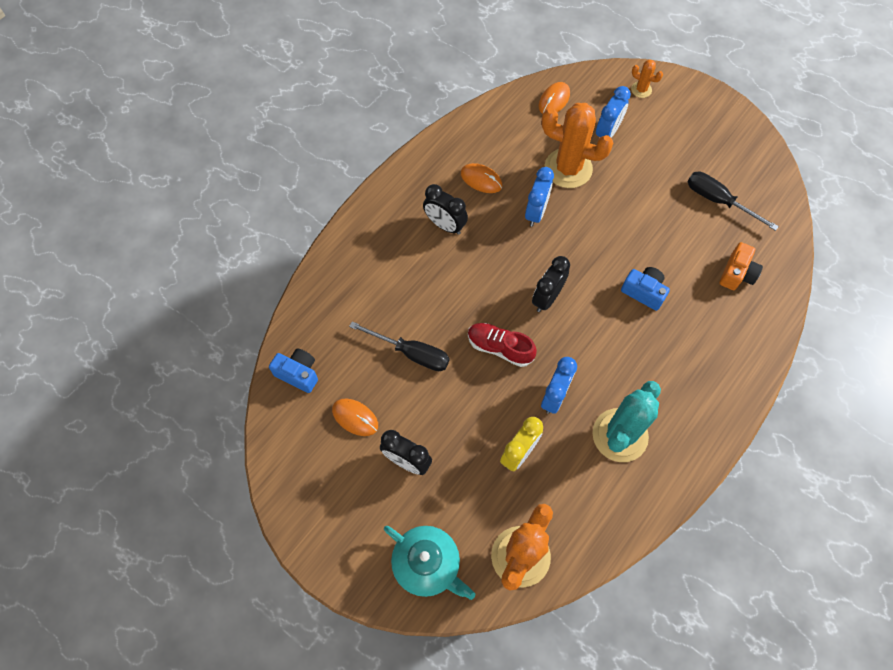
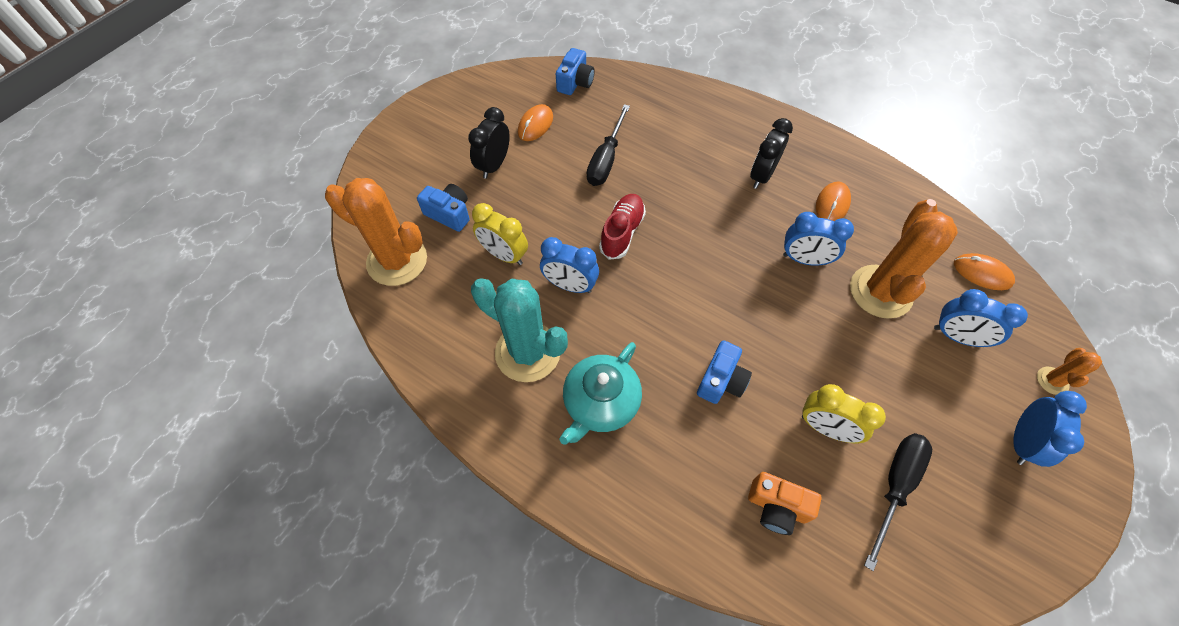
camera: 85 degrees right, 5 degrees down
turquoise teapot [384,526,475,600] -> turquoise teapot moved to [560,342,642,445]
black clock [532,256,570,312] -> none
none -> blue camera [417,184,470,232]
none -> yellow clock [802,384,886,443]
none -> blue clock [1013,391,1087,467]

